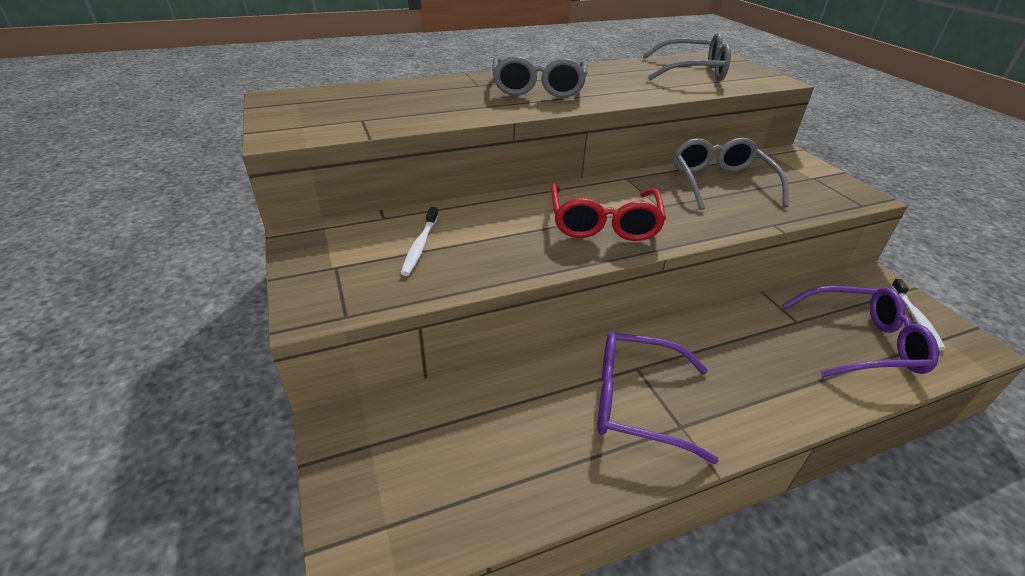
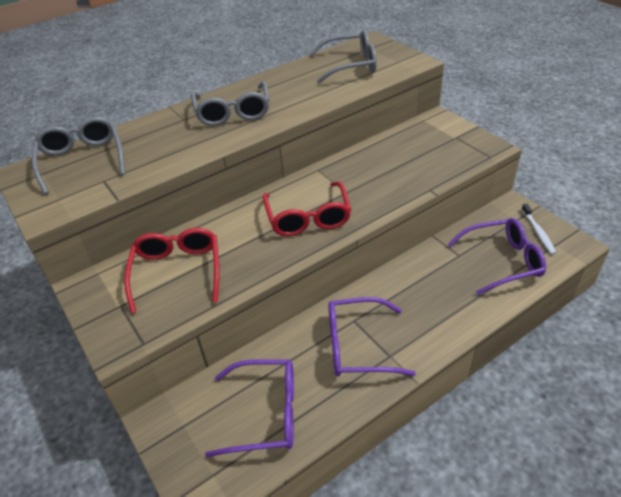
camera: 10 degrees left, 5 degrees up
white toothbrush [401,207,438,276] -> red glasses [124,228,219,313]
grey glasses [673,138,788,210] -> grey glasses moved to [32,117,125,195]
none -> purple glasses [205,359,294,458]

